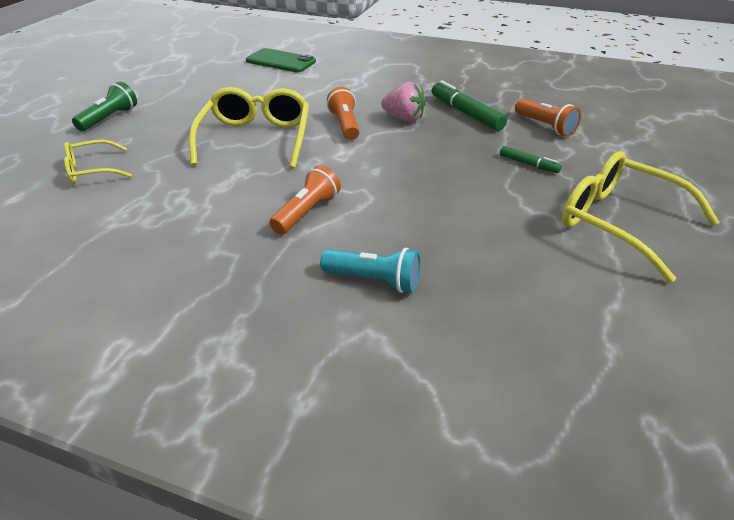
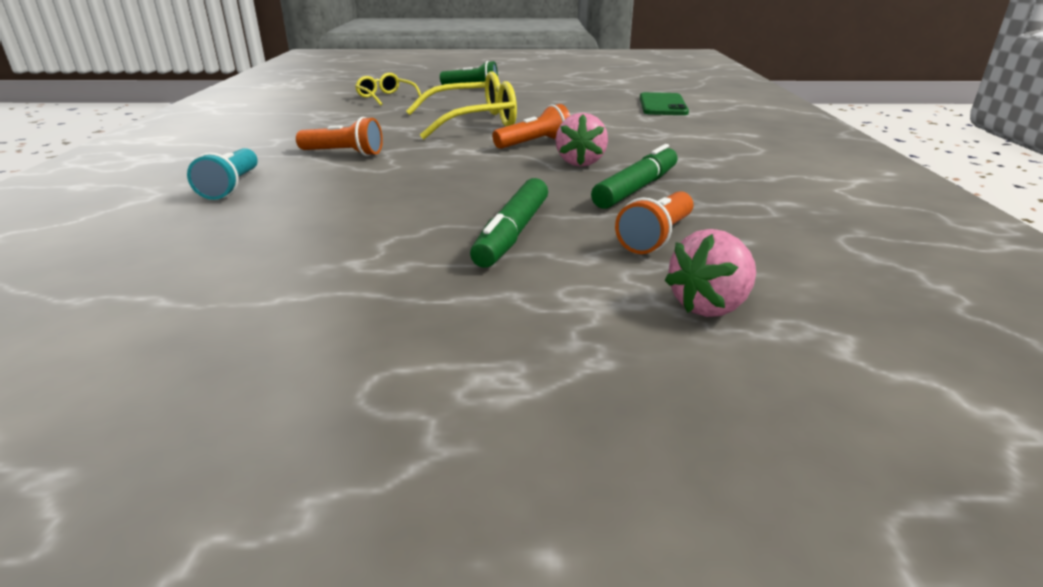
camera: 70 degrees right, 10 degrees down
green marker [500,146,562,173] -> green marker [470,178,548,268], size x1.81
yellow glasses [562,151,719,283] -> none
none -> pink strawberry [665,229,756,317]

